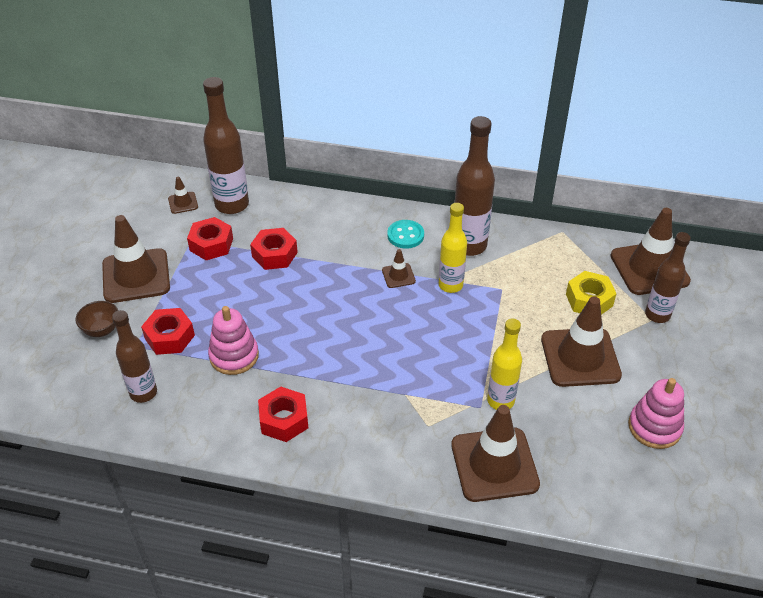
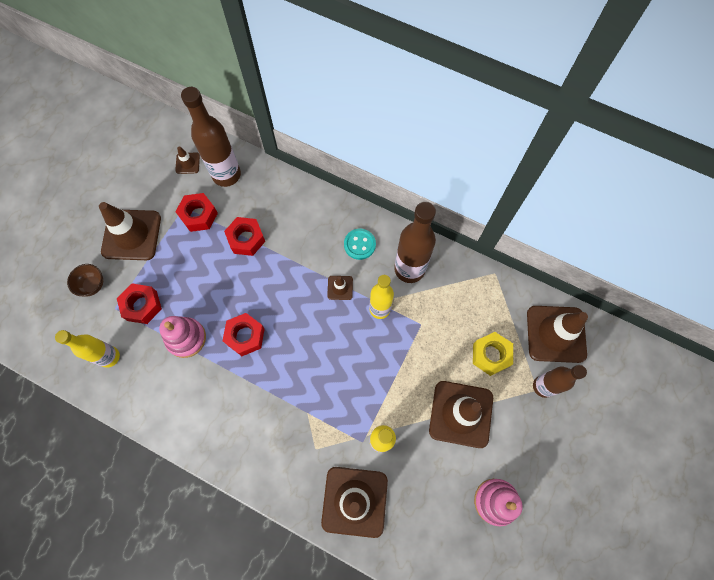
camera: 15 degrees right, 25 degrees up
brown bottle [112,310,157,403] -> yellow bottle [55,330,120,368]
red nut [258,387,308,442] -> red nut moved to [223,313,265,356]

